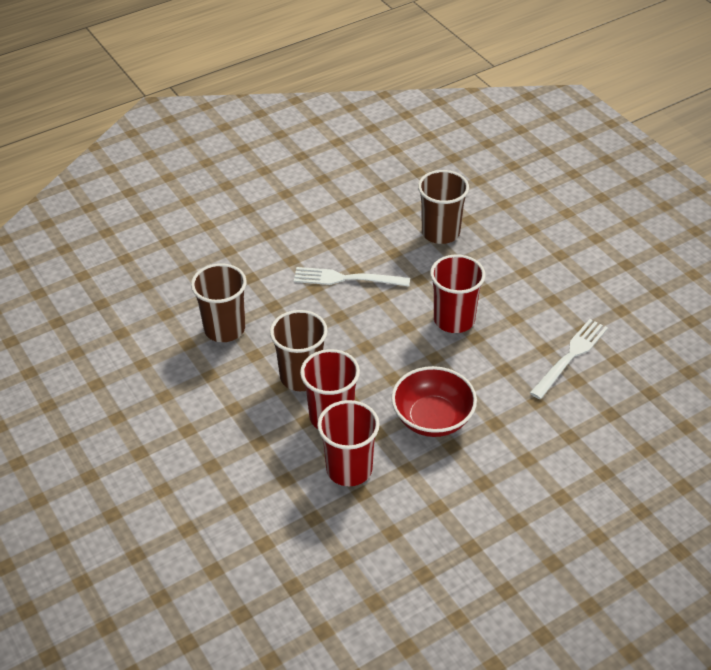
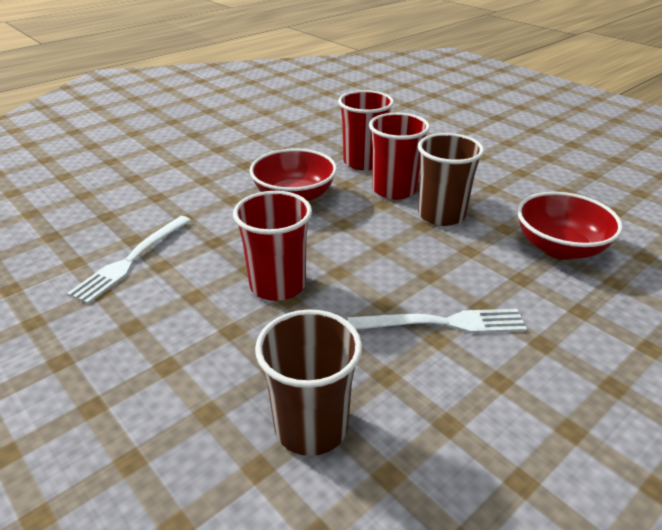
camera: 170 degrees right, 10 degrees down
brown cup [191,263,247,342] -> red bowl [517,192,623,260]

